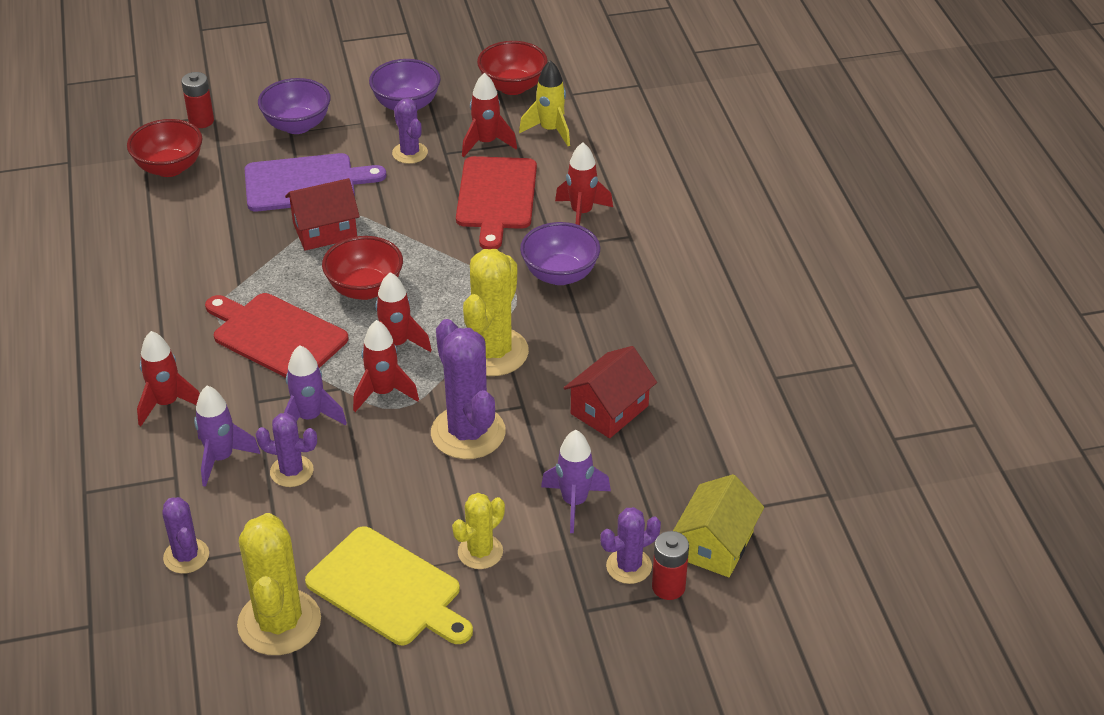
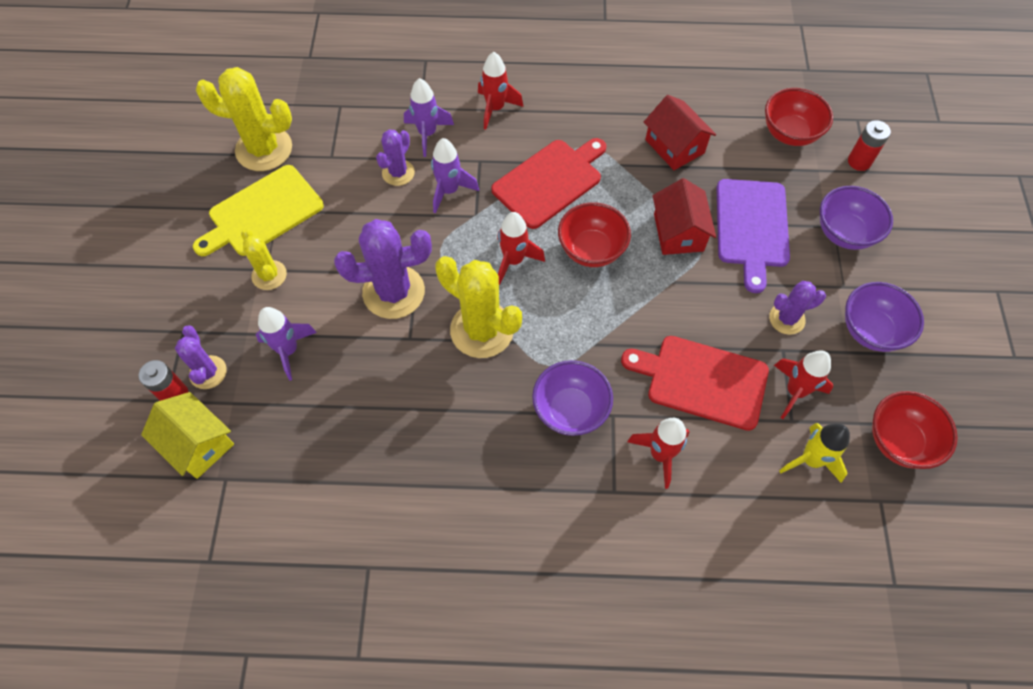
camera: 105 degrees right, 20 degrees up
purple cactus [162,497,209,574] -> none
red rocket [353,320,419,412] -> none
red house [564,346,657,438] -> red house moved to [644,95,716,170]

